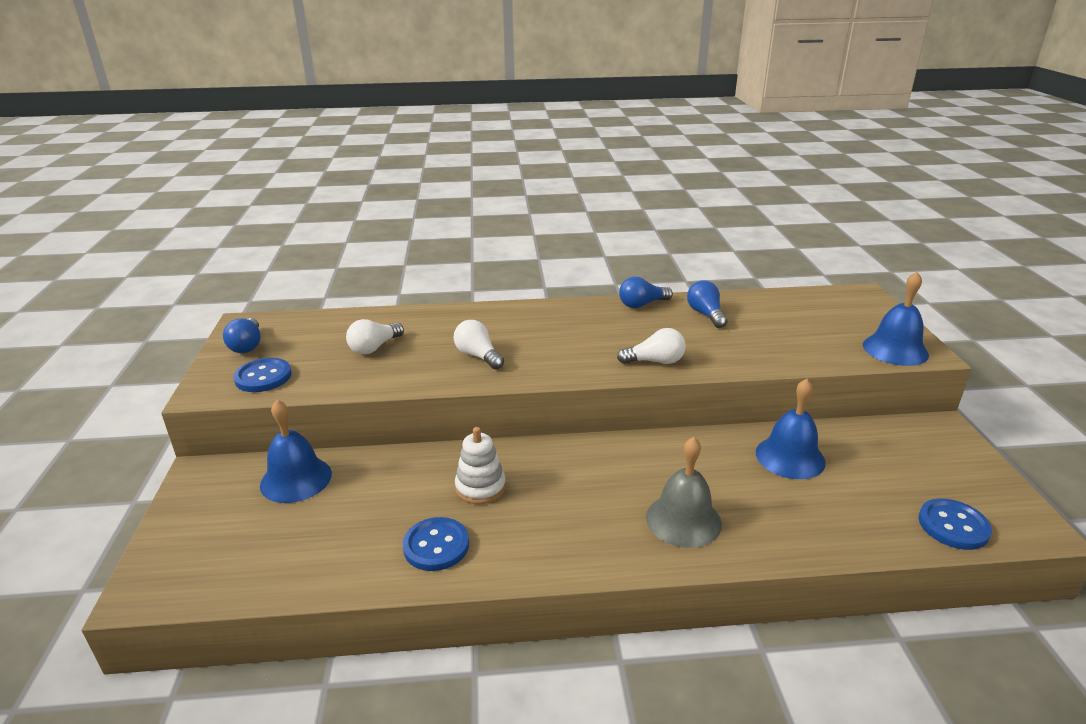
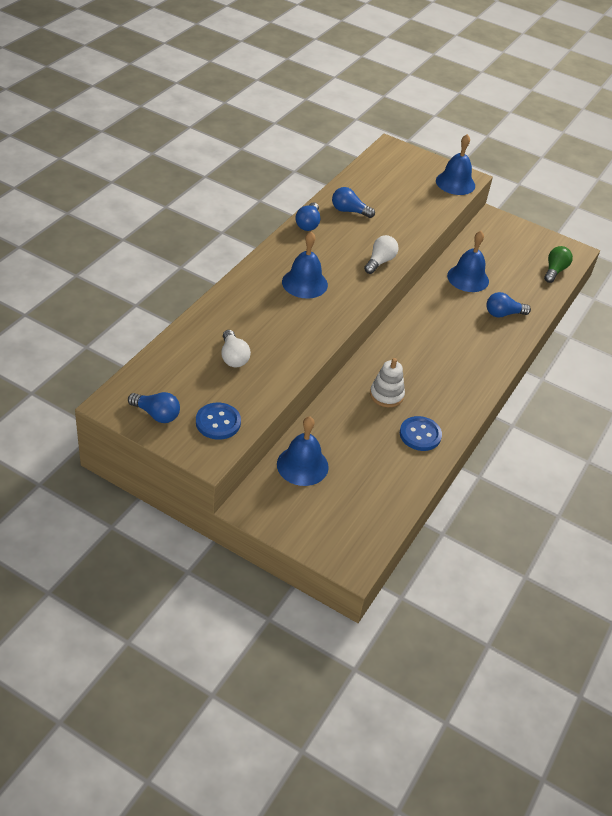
camera: 60 degrees left, 15 degrees up
white light bulb [454,320,504,369] -> none
grey bell [646,437,722,548] -> none
blue button [918,498,992,550] -> green light bulb [544,246,573,283]
none -> blue bell [282,232,328,299]
none -> blue light bulb [486,292,531,318]

